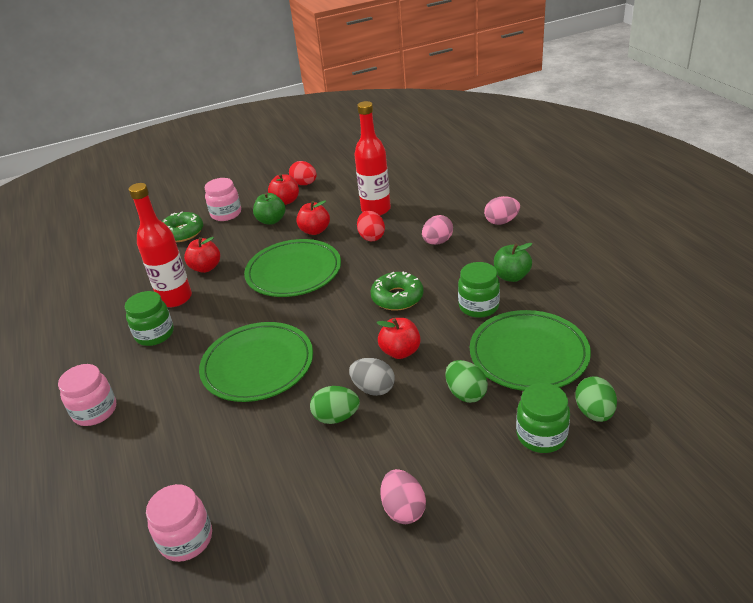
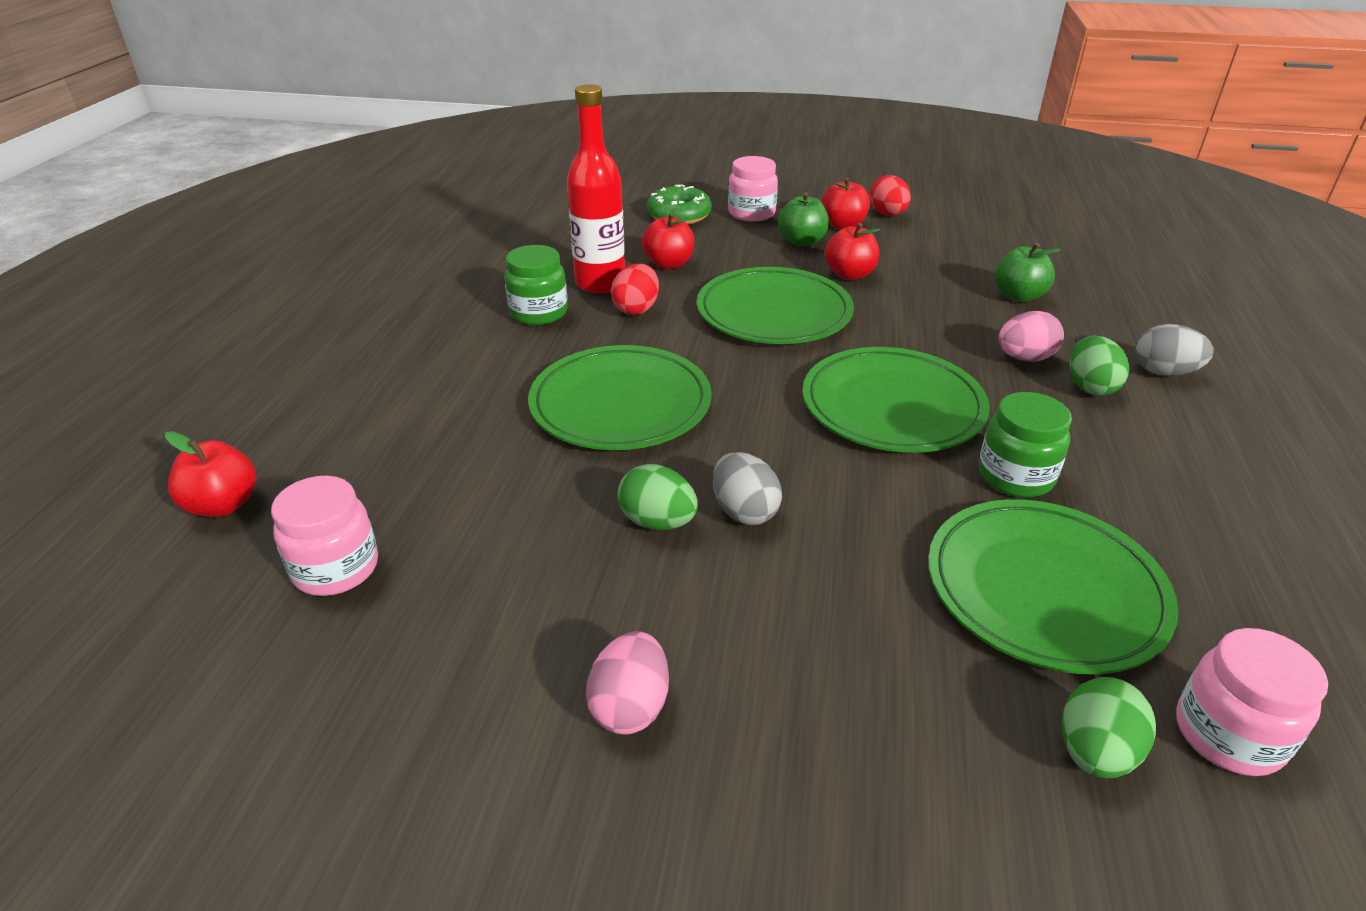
camera: 30 degrees right, 0 degrees up
pink jar [58,364,116,426] -> pink jar moved to [1176,628,1328,776]
red bottle [354,101,391,216] -> none
red egg [357,211,385,241] -> red egg moved to [611,264,659,315]
green donut [371,271,424,311] -> green plate [803,347,990,453]
red apple [377,318,421,359] -> red apple moved to [165,431,256,517]
green egg [445,360,488,403] -> green egg moved to [1069,335,1129,396]
pink egg [484,196,520,225] -> grey egg [1135,324,1214,376]
green apple [494,243,532,282] -> green apple moved to [995,243,1061,302]
green jar [516,383,570,453] -> none

